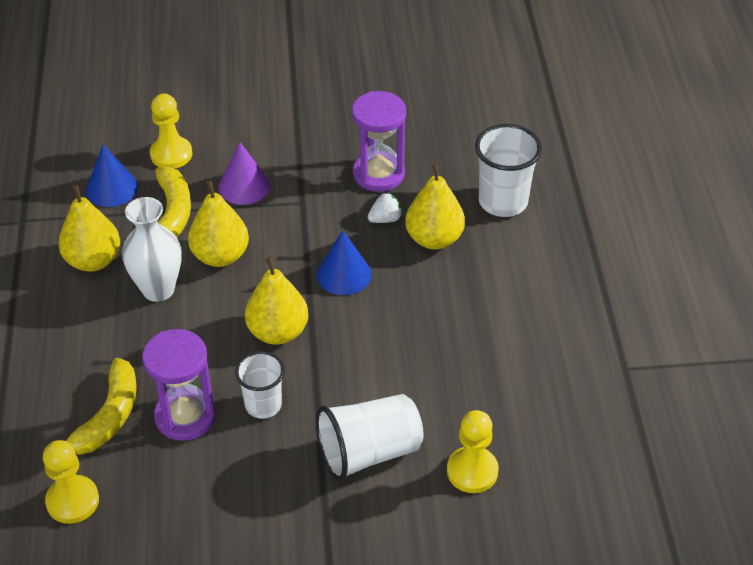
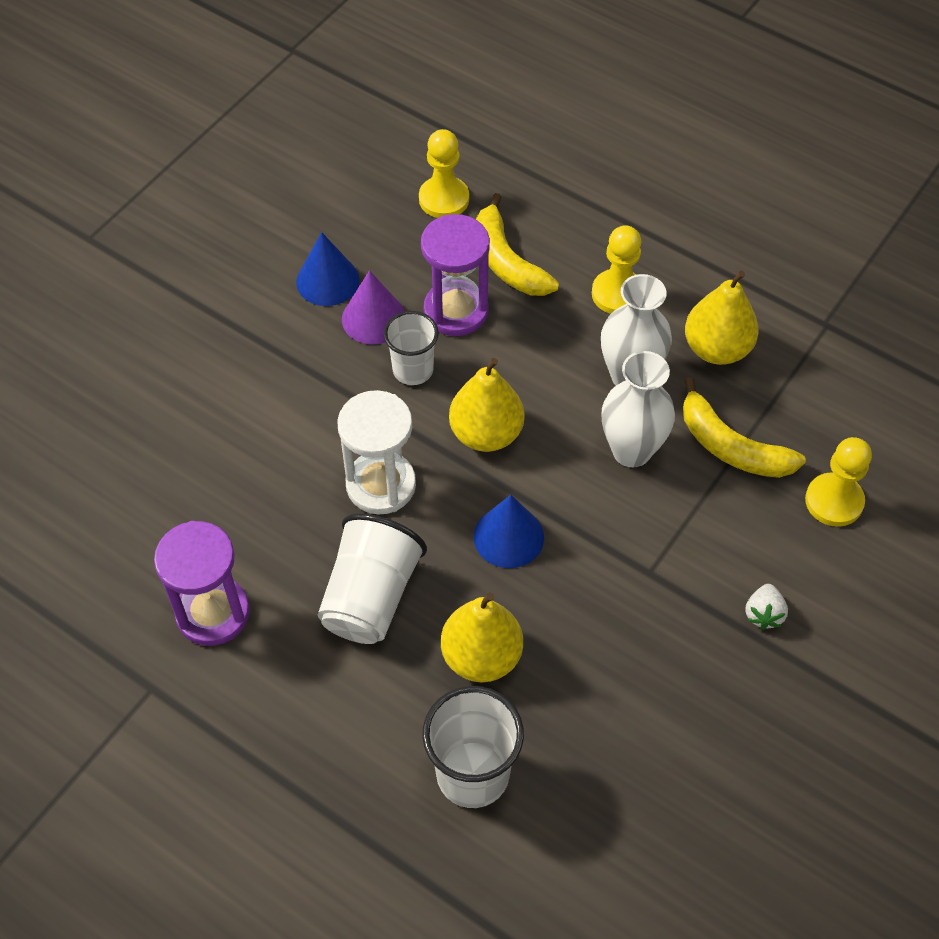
camera: 130 degrees right, 10 degrees up
blue cone [86,144,138,207] -> blue cone moved to [296,232,359,306]
yellow pear [188,180,249,267] -> white vase [602,351,675,467]
purple cone [219,142,270,205] -> purple cone moved to [342,270,405,345]
white cup [316,394,423,481] -> white cup moved to [318,513,427,644]
purple hourglass [352,91,406,192] -> purple hourglass moved to [154,521,250,646]
white strawberry [368,192,403,223] -> white strawberry moved to [745,584,788,630]
yellow pawn [447,410,499,493] -> yellow pawn moved to [592,225,641,314]
none -> white hourglass [337,390,416,514]

